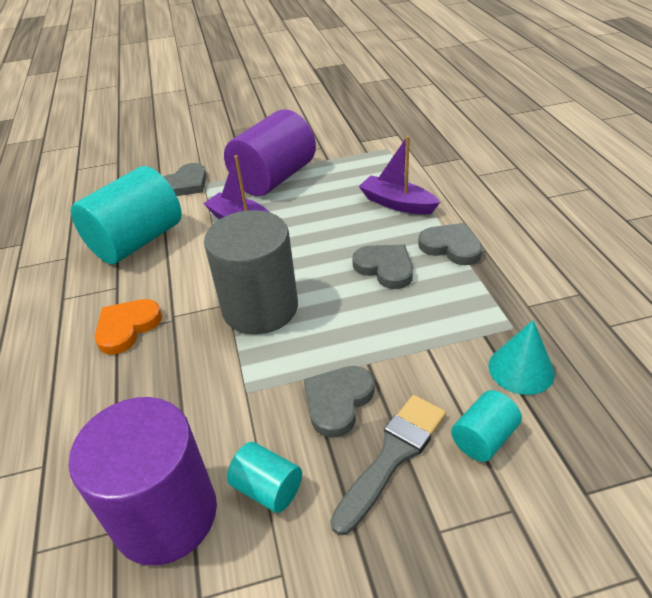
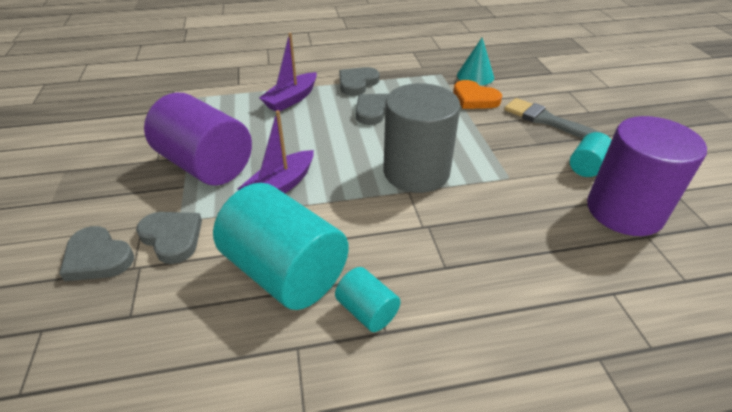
camera: 90 degrees left, 0 degrees up
orange heart [95,299,162,355] -> orange heart moved to [453,80,502,109]
grey heart [304,366,375,438] -> grey heart moved to [59,226,134,281]
turquoise cylinder [451,390,522,462] -> turquoise cylinder moved to [335,267,401,332]

